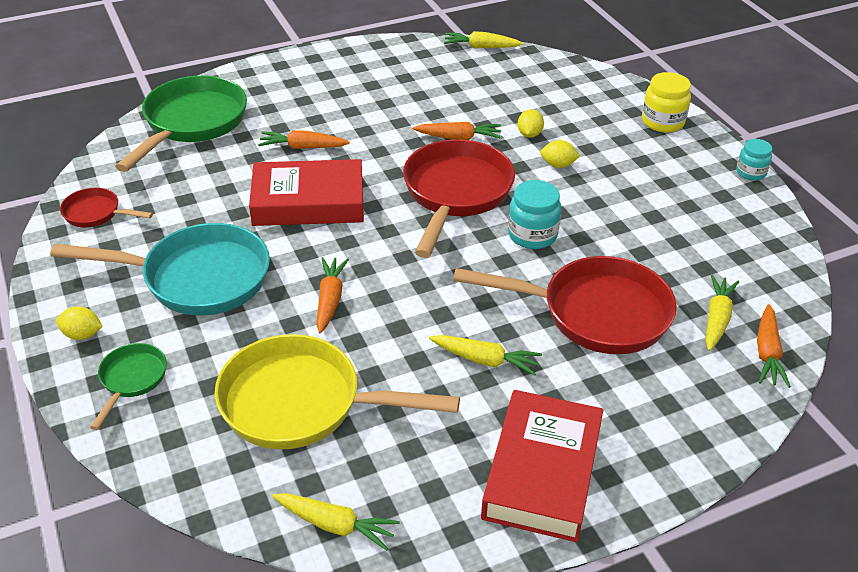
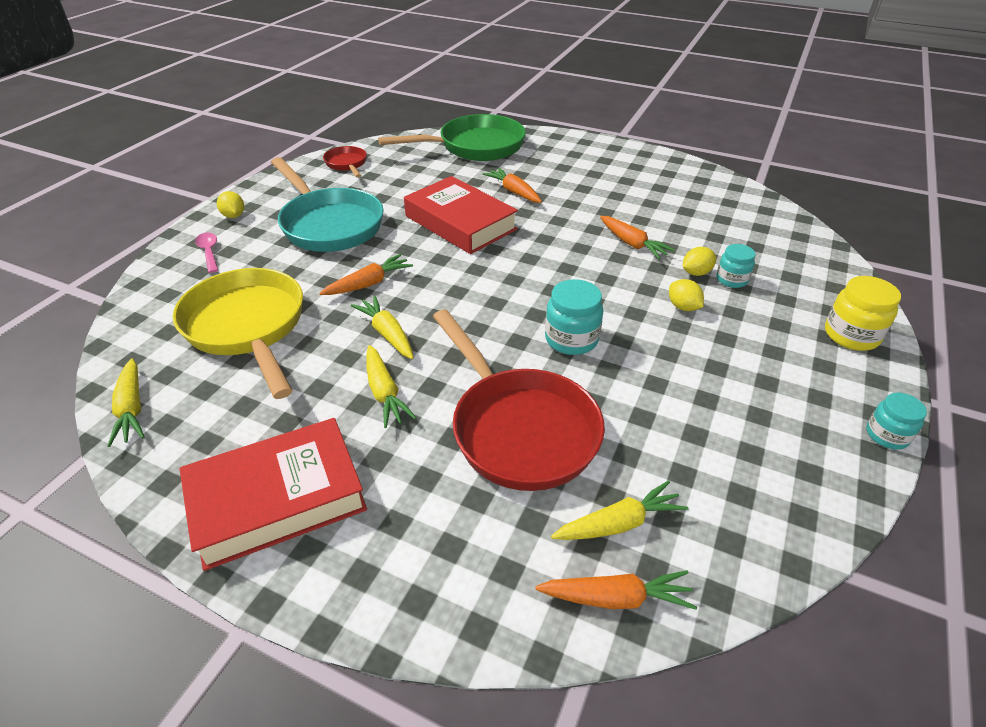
camera: 50 degrees right, 0 degrees up
green pan [90,343,167,430] -> pink spoon [195,233,218,273]
red pan [403,139,515,258] -> none
yellow carrot [444,31,523,48] -> yellow carrot moved to [351,295,414,359]
orange carrot [757,304,791,388] -> orange carrot turned 150 degrees counterclockwise [535,570,697,610]
none -> turquoise jar [717,244,756,288]

